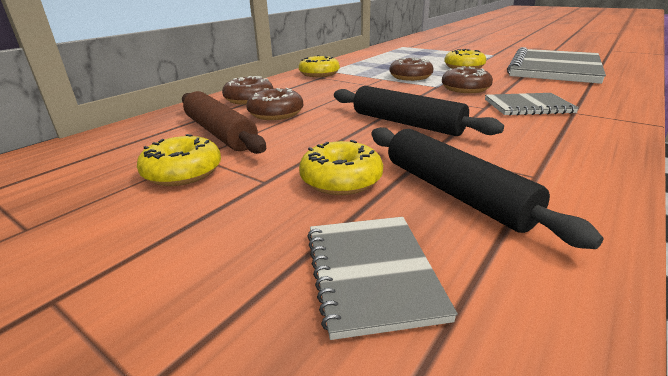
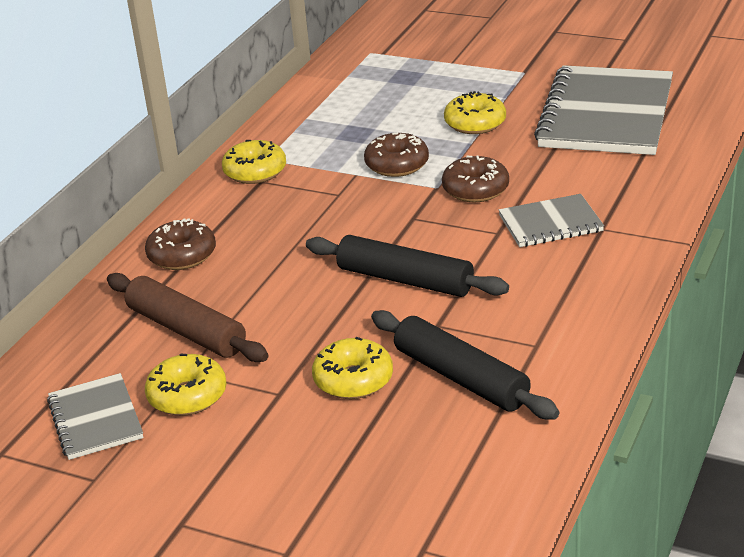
camera: 10 degrees left, 5 degrees up
brown donut [246,88,303,120] -> none
grey notebook [307,217,458,340] -> grey notebook moved to [47,373,143,460]

